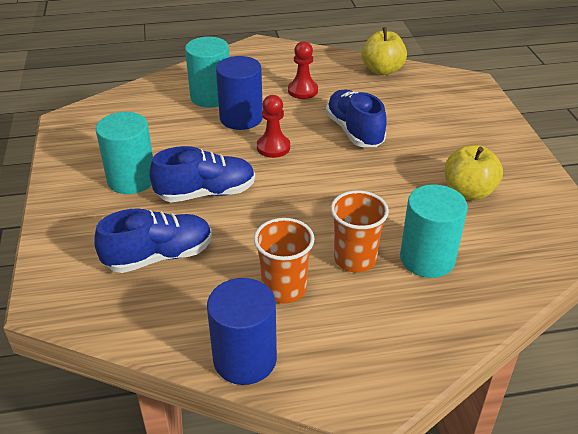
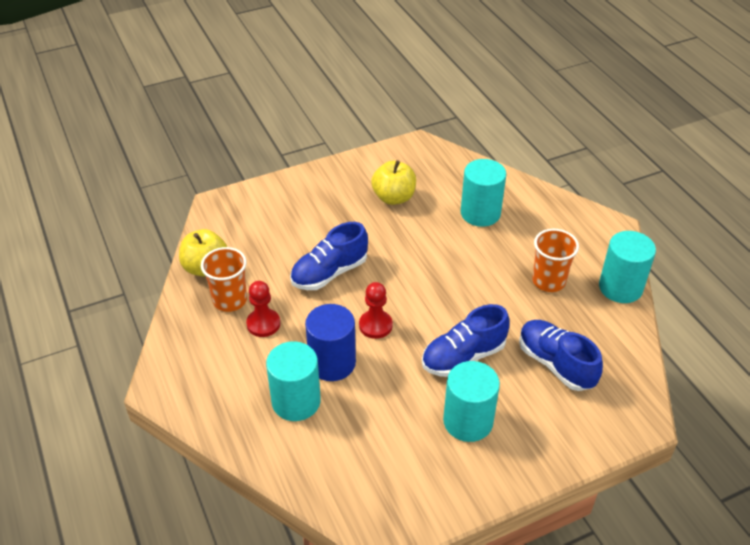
camera: 105 degrees left, 5 degrees up
blue shoe [149,146,255,202] -> blue shoe turned 90 degrees counterclockwise [422,304,509,377]
blue cylinder [207,278,277,385] -> turquoise cylinder [599,231,656,303]
orange cup [331,190,389,272] -> orange cup moved to [201,247,247,312]

